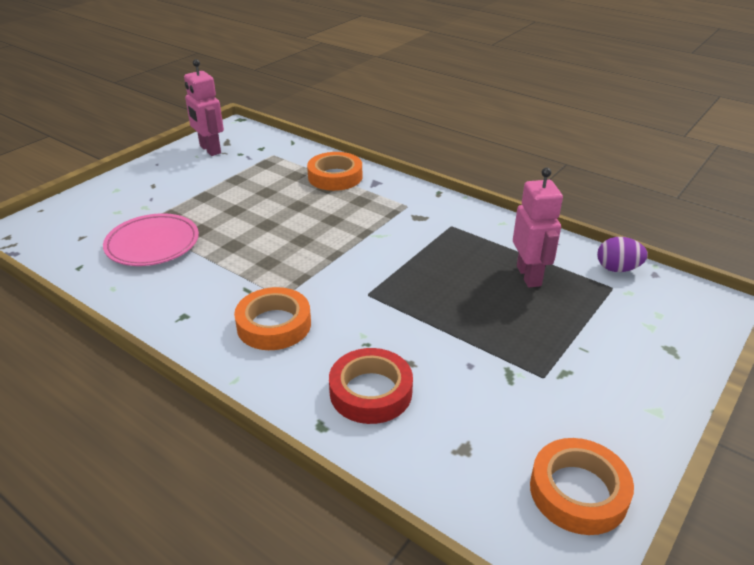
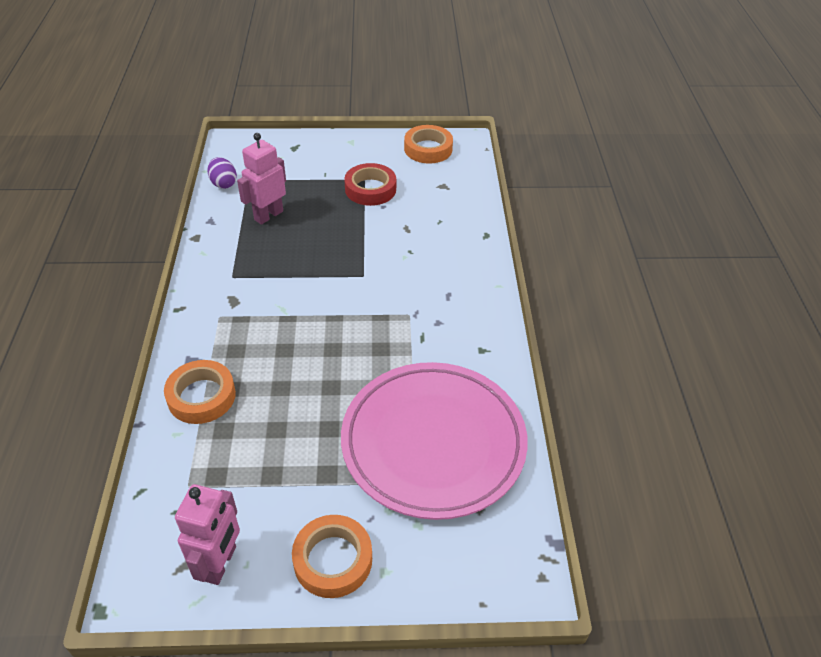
camera: 130 degrees left, 10 degrees up
pink plate [103,213,199,266] -> pink plate [341,362,528,520], size x1.82
orange tape [234,287,311,350] -> orange tape moved to [292,515,372,598]
red tape [329,348,413,424] -> red tape moved to [344,163,396,206]

